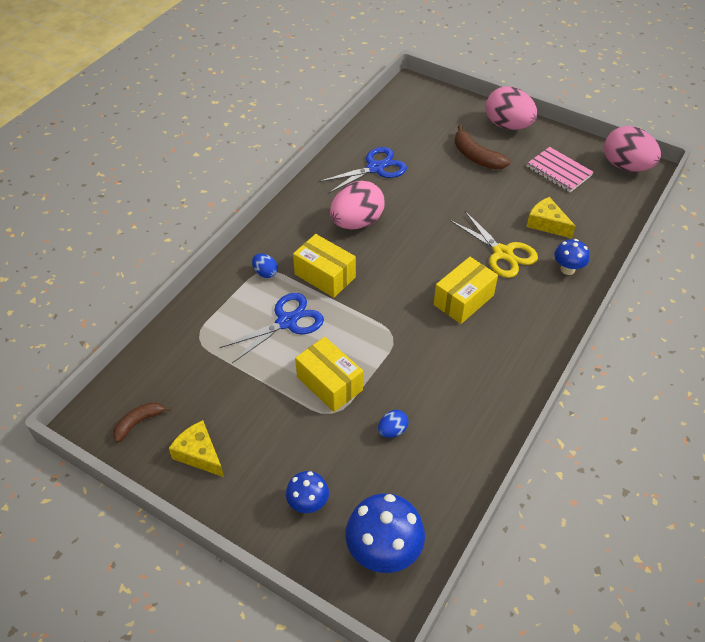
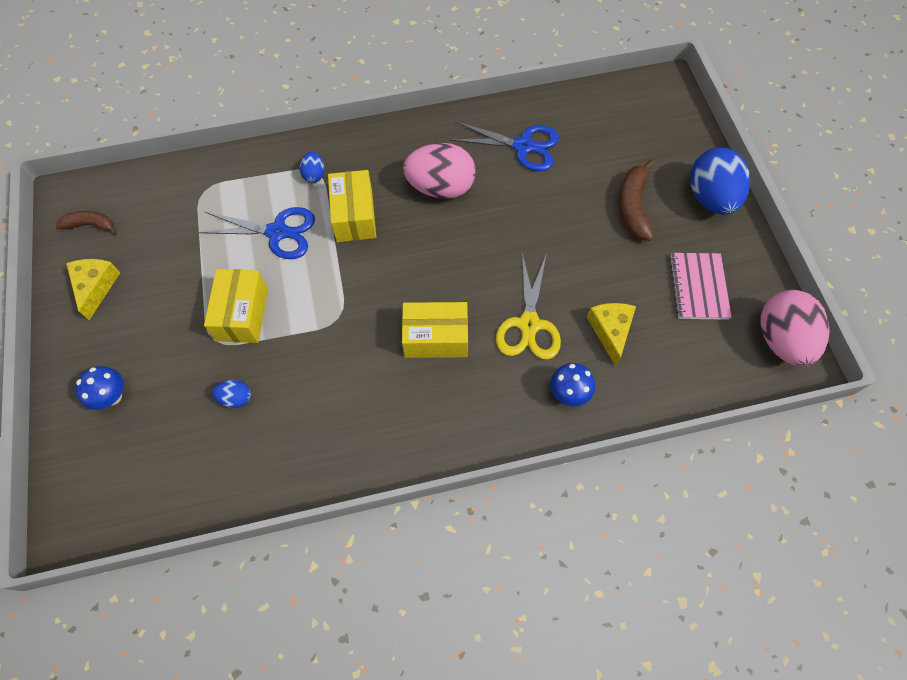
camera: 45 degrees right, 15 degrees up
blue mushroom [345,493,425,573] -> none
pink egg [486,86,537,130] -> blue egg [691,148,750,215]

